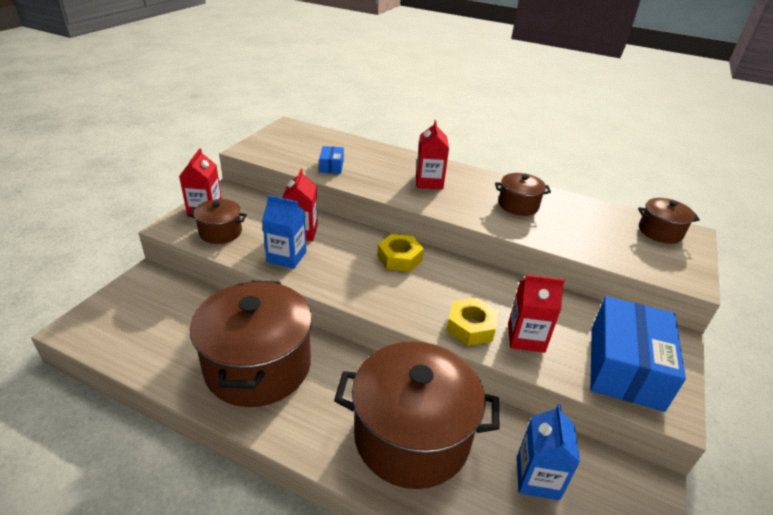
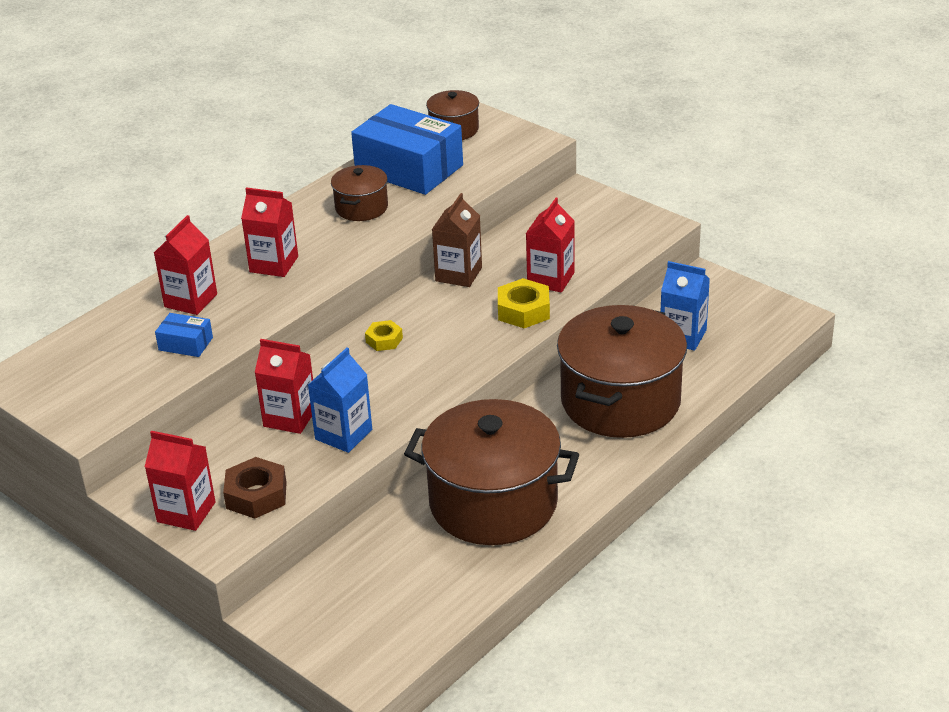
camera: 70 degrees left, 0 degrees up
brown pot [189,199,247,244] -> brown nut [223,457,287,519]
yellow nut [377,234,424,272] -> yellow nut [365,320,403,351], size x0.62
blue box [590,296,686,412] -> blue box moved to [351,104,463,195]
none -> red carton [154,215,217,315]
none -> brown carton [432,193,482,287]

